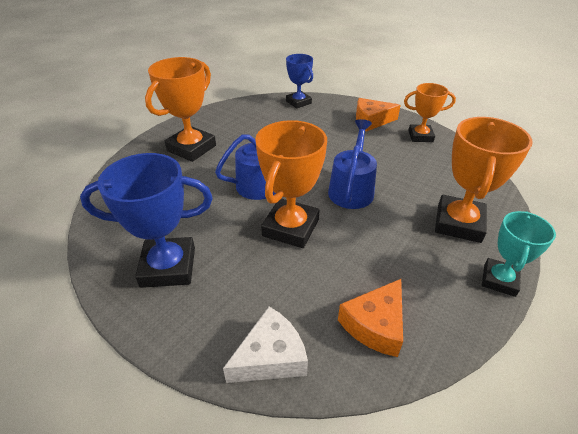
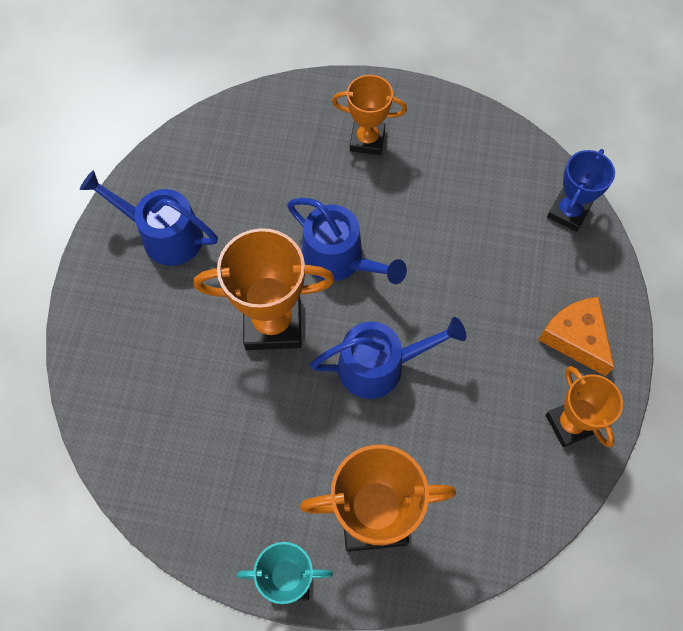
camera: 65 degrees right, 25 degrees up
blue trophy [80,153,213,288] -> blue watering can [80,170,218,266]
orange trophy [145,57,216,162] -> orange trophy [332,75,407,155], size x0.63
white cheese [223,307,308,383] -> none
orange cheese [338,279,403,357] -> none

